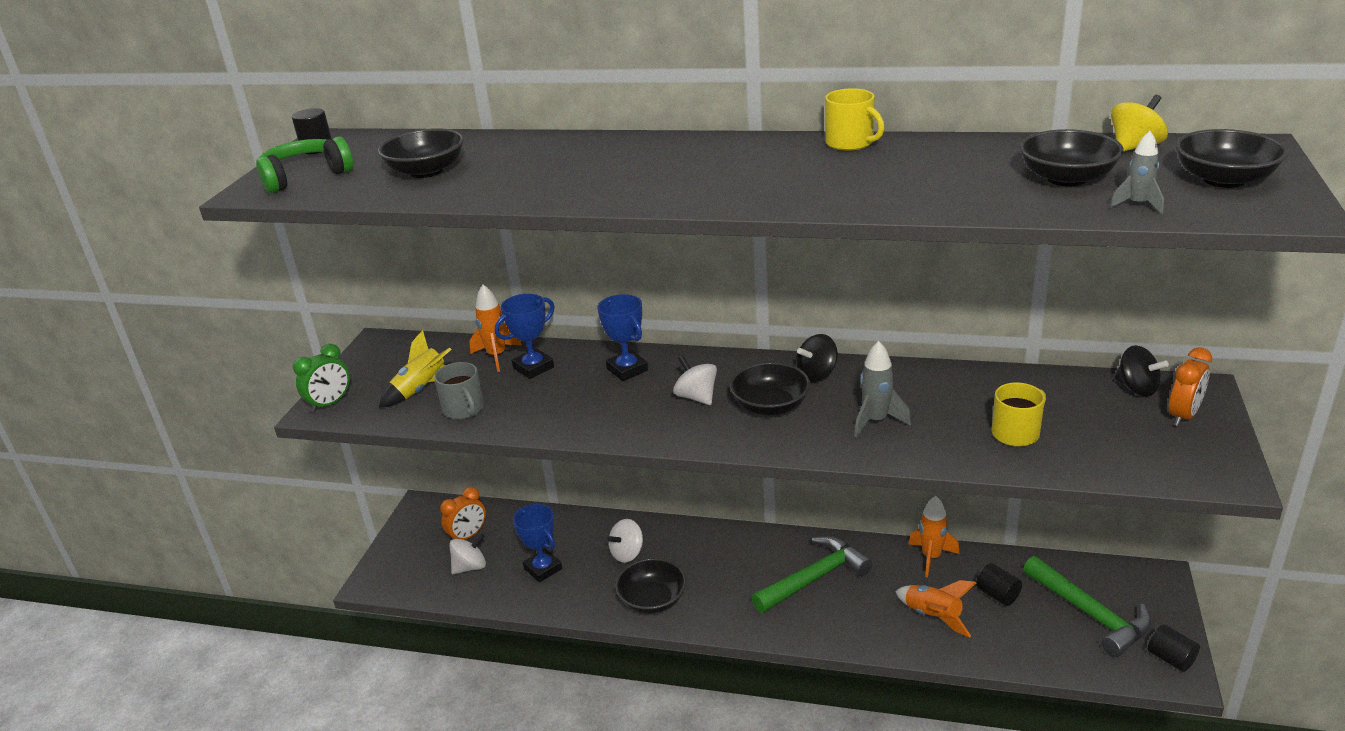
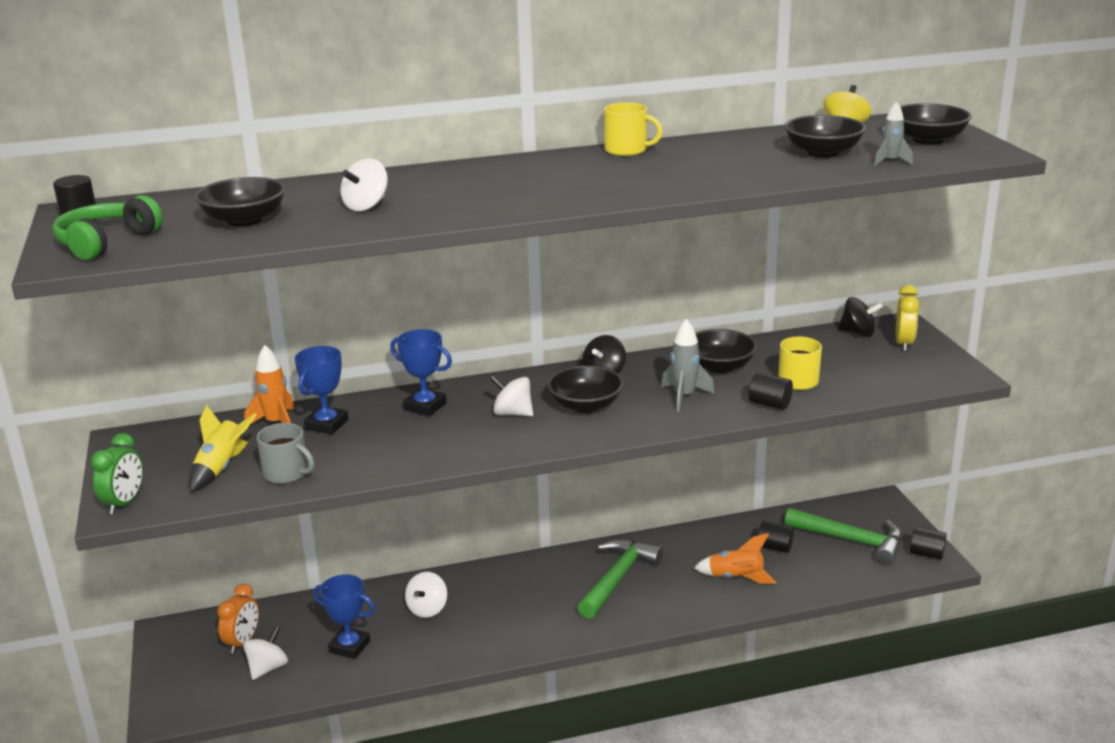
camera: 30 degrees left, 5 degrees down
black bowl [615,558,686,614] -> black bowl moved to [696,329,757,373]
orange rocket [908,496,960,577] -> none
orange clock [1169,347,1212,426] -> yellow clock [896,285,920,351]
none -> white spinning top [340,159,388,211]
none -> black cylinder [748,373,793,410]

